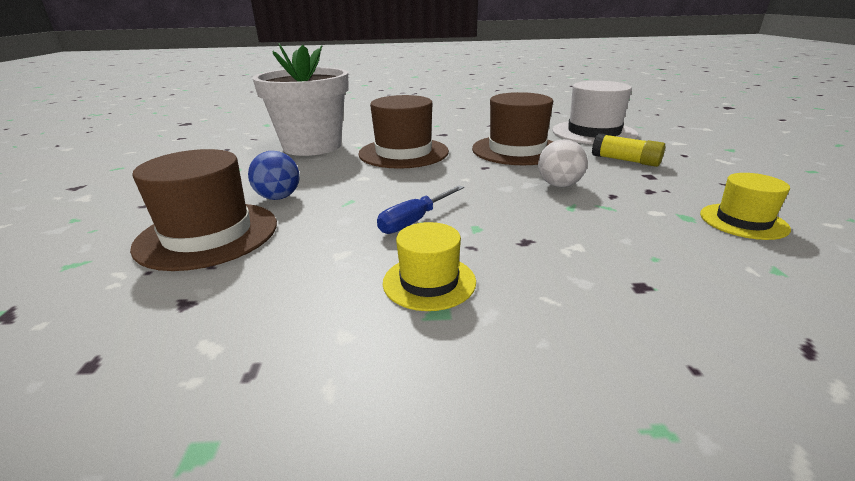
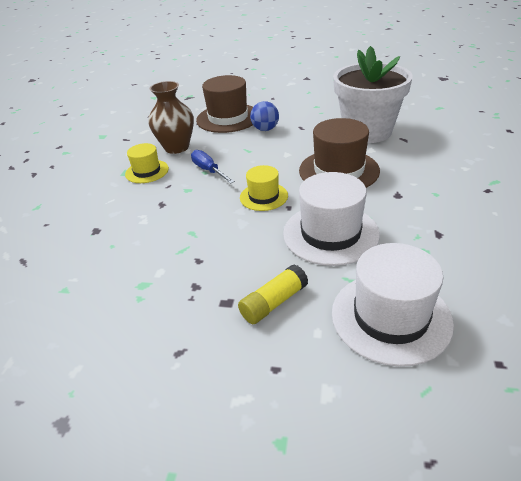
camera: 105 degrees right, 10 degrees up
brown hat [472,92,553,165] -> white hat [283,172,380,266]
white ball [538,139,587,187] -> none
yellow hat [700,173,791,240] -> yellow hat moved to [240,165,288,211]
none -> brown vase [148,81,194,154]

